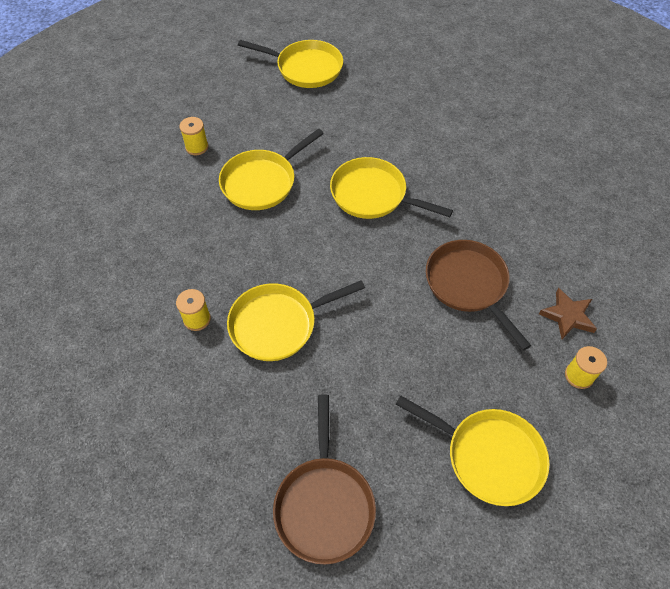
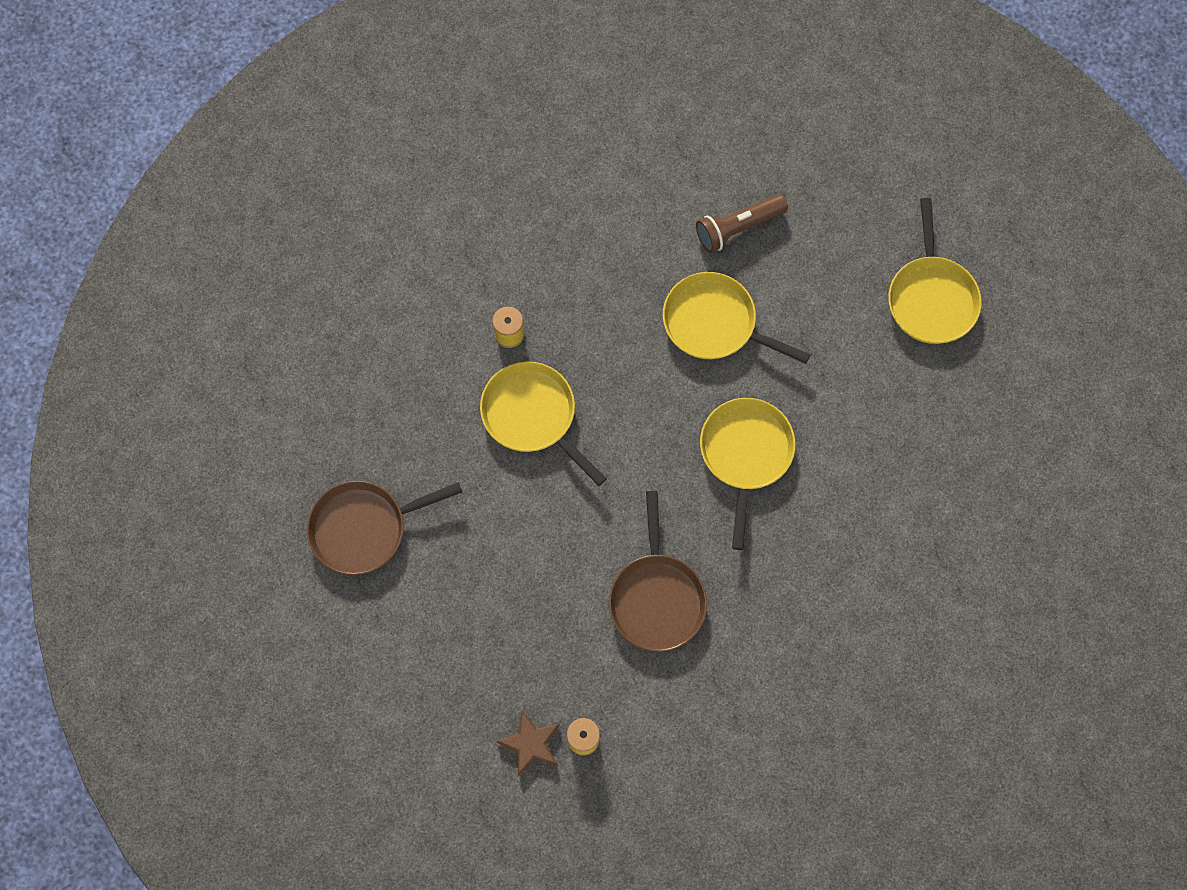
camera: 70 degrees right, 15 degrees up
yellow spool [179,117,208,156] -> brown flashlight [696,194,788,253]
yellow pan [396,396,550,506] -> none
brown pan [426,240,532,350] -> brown pan turned 135 degrees clockwise [609,491,707,652]
brown star [539,288,597,339] -> brown star moved to [496,710,560,777]

